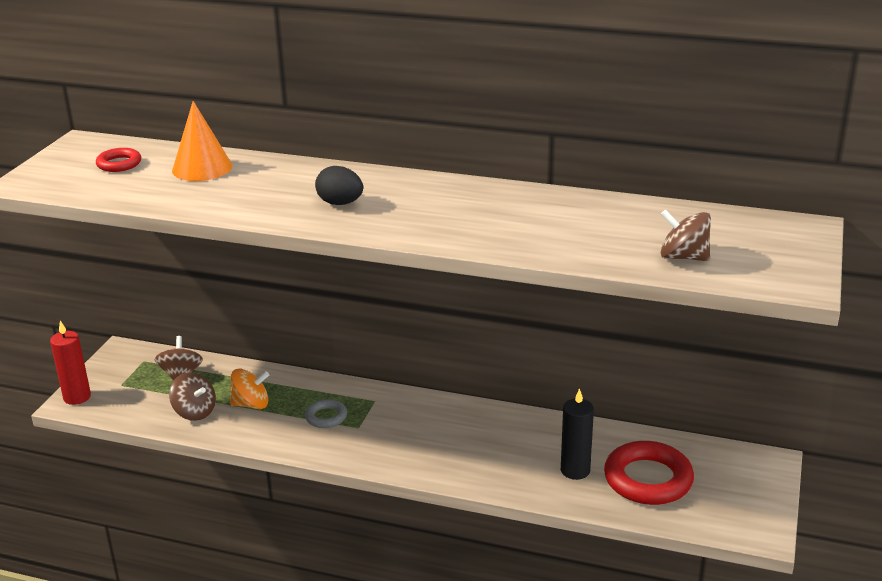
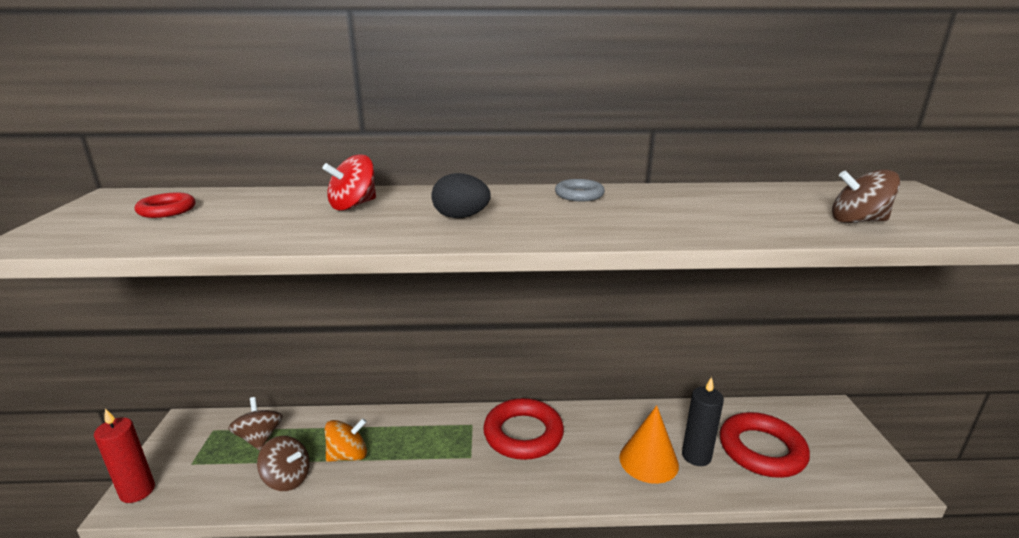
camera: 20 degrees left, 5 degrees down
orange cone [172,101,232,181] -> orange cone moved to [619,405,679,484]
grey ring [305,399,347,428] -> grey ring moved to [555,179,605,201]
none -> red spinning top [323,154,376,211]
none -> red ring [483,398,564,460]

